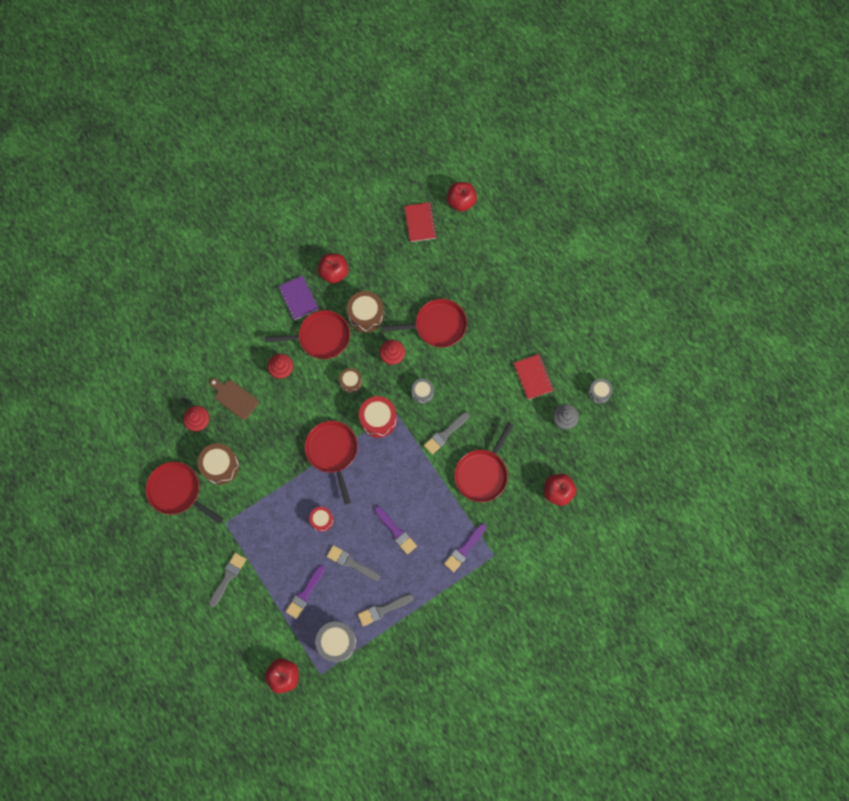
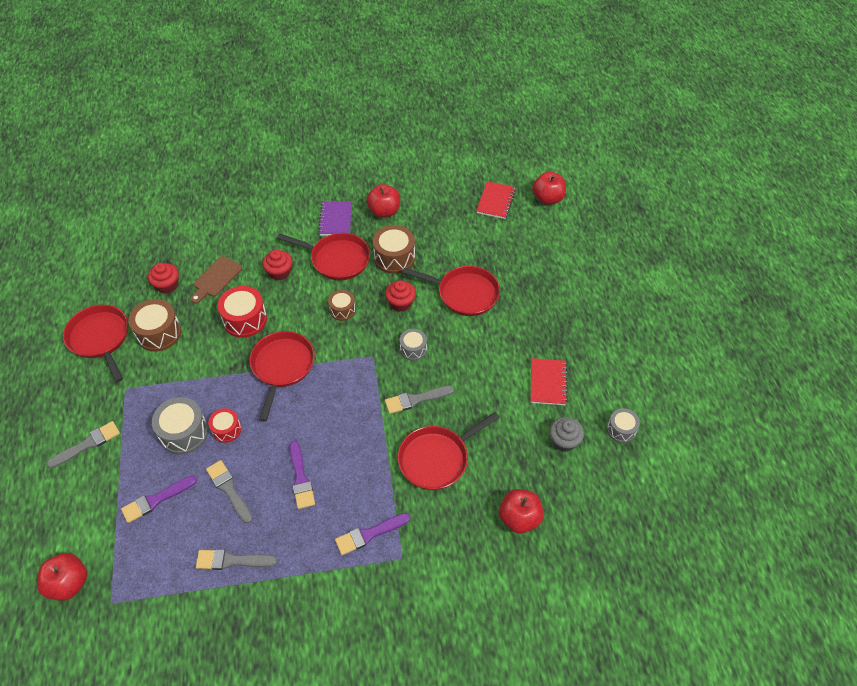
camera: 25 degrees right, 20 degrees down
brown cutting board [209,378,259,420] -> brown cutting board turned 120 degrees counterclockwise [190,256,242,304]
grey drum [315,622,356,662] -> grey drum moved to [152,397,208,454]
red drum [359,396,397,438] -> red drum moved to [218,286,267,338]

